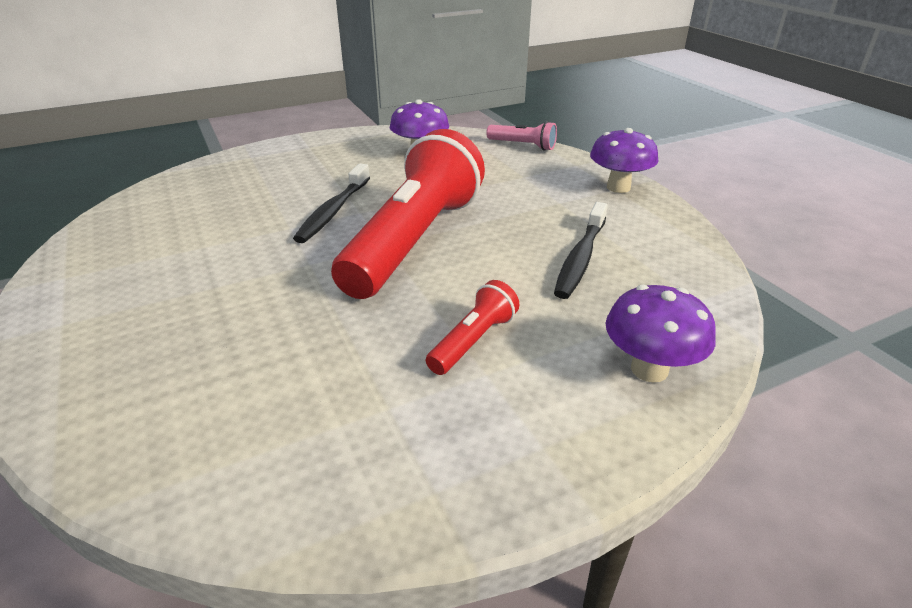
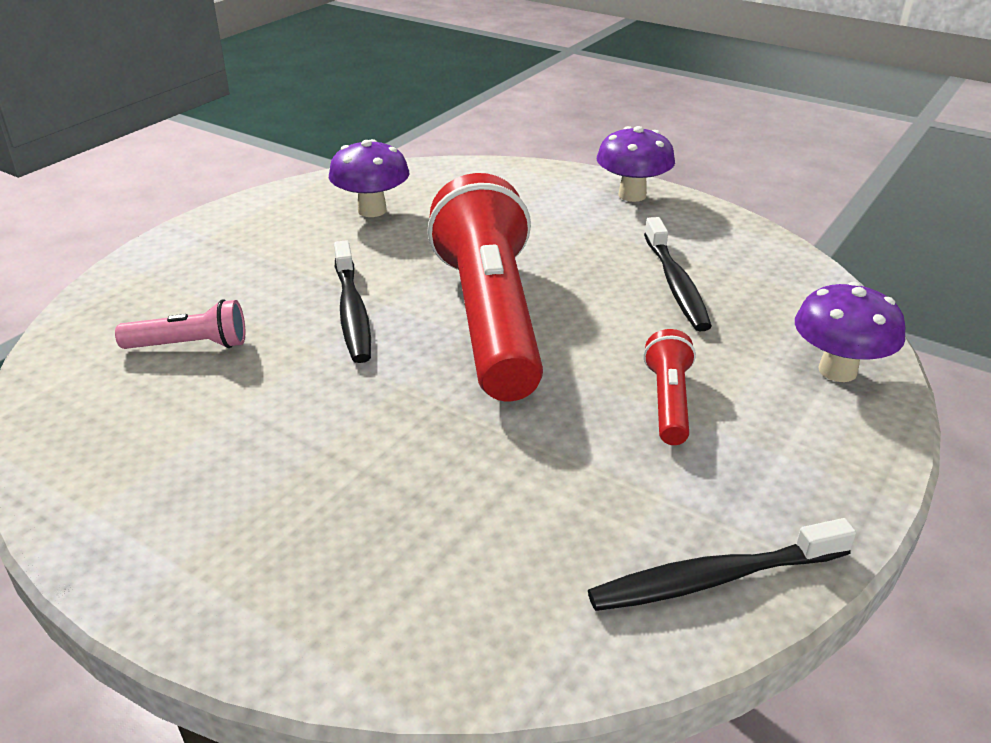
camera: 30 degrees left, 0 degrees up
pink flashlight [486,121,557,151] -> pink flashlight moved to [115,299,245,349]
none -> black toothbrush [588,518,856,611]

